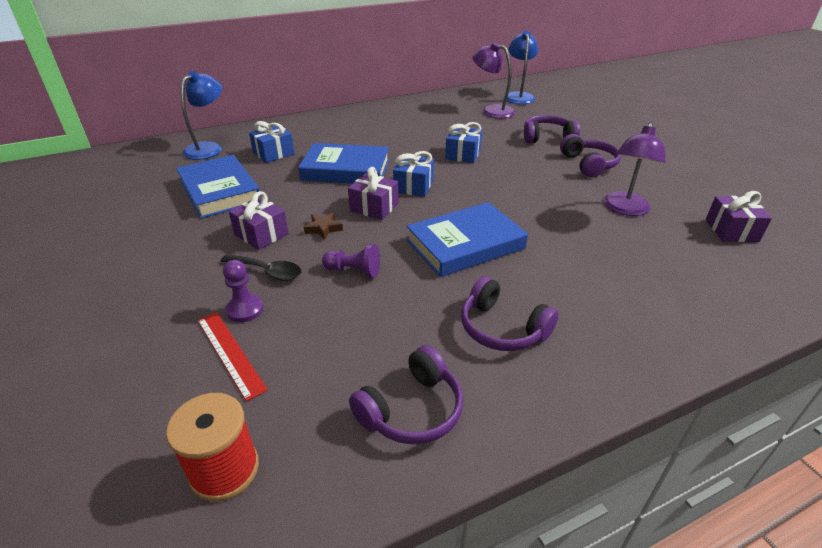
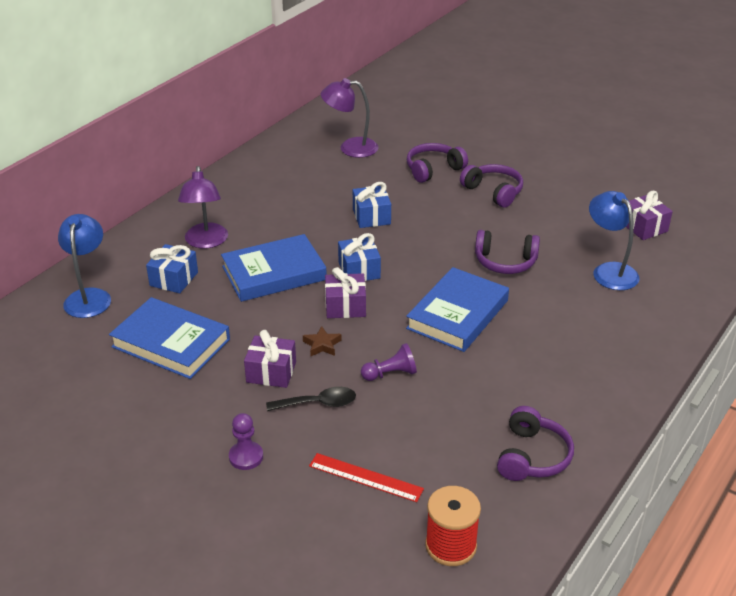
camera: 30 degrees left, 0 degrees up
purple pawn [223,260,264,322] -> purple pawn moved to [229,413,263,470]
purple headphones [461,276,559,351] -> purple headphones moved to [475,230,540,274]
blue lamp [507,30,538,104] -> blue lamp moved to [589,191,639,290]
purple lamp [604,122,666,216] -> purple lamp moved to [178,166,228,249]

